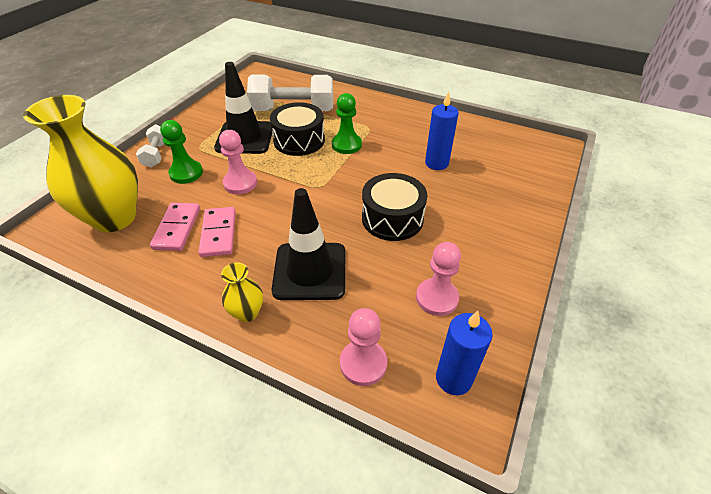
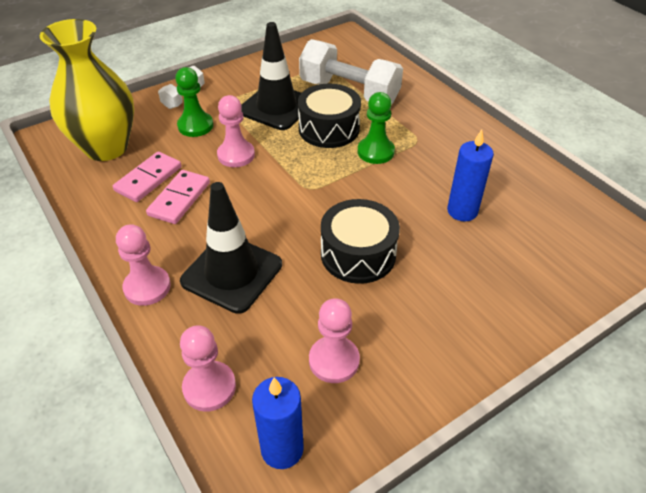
camera: 30 degrees right, 0 degrees up
yellow vase [221,262,263,322] -> pink pawn [116,224,171,306]

